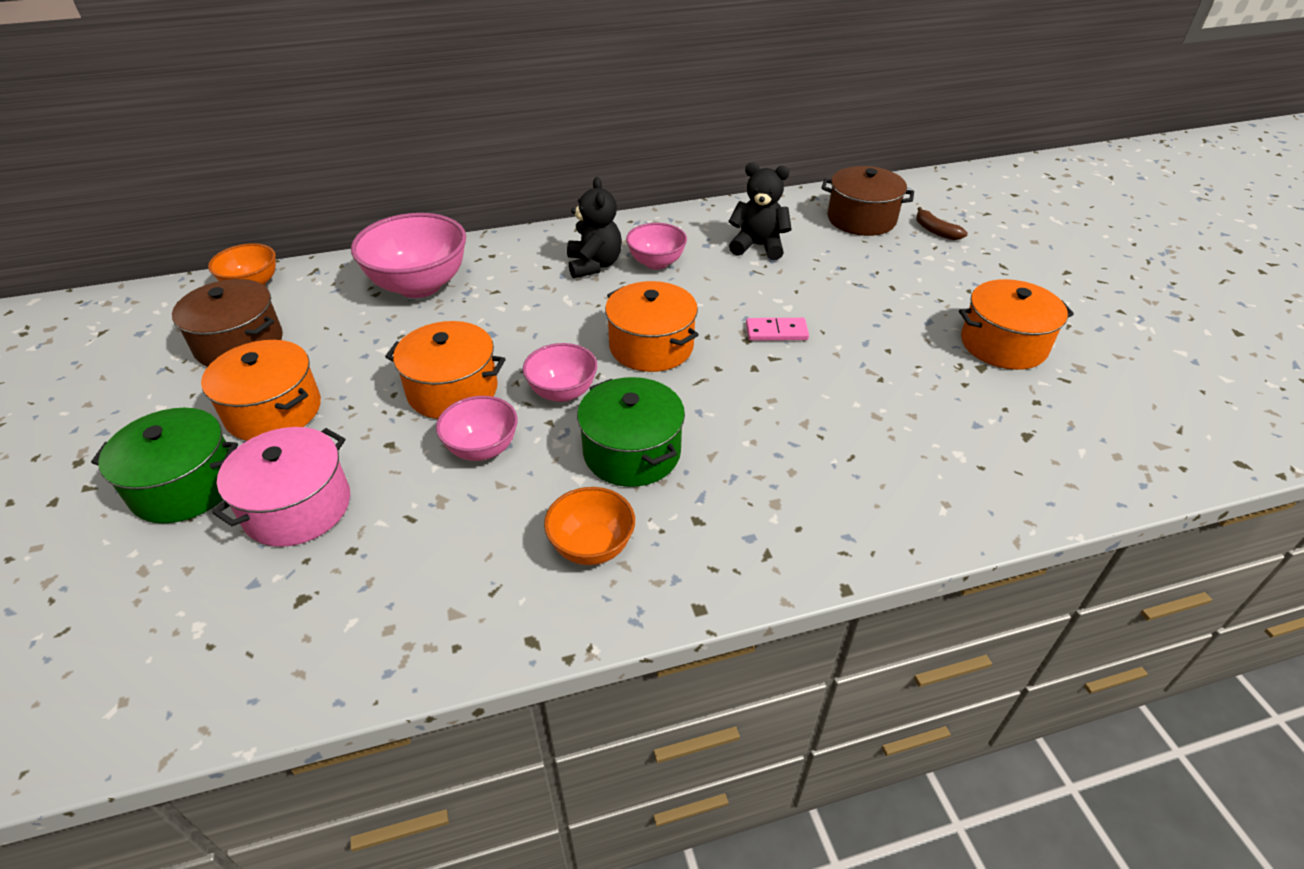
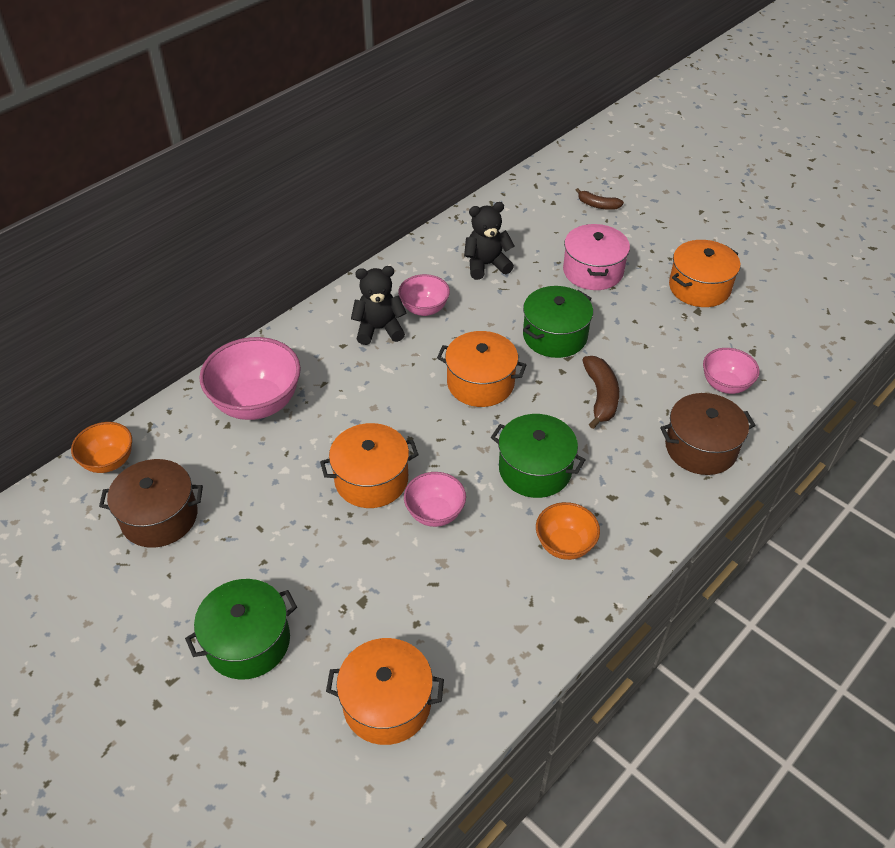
camera: 30 degrees left, 5 degrees up
orange pot [201,340,321,441] -> orange pot moved to [326,638,444,745]
pink pot [212,427,350,547] -> pink pot moved to [563,224,630,290]
pink bowl [523,343,597,402] -> pink bowl moved to [703,348,760,394]
black teddy bear [567,177,622,278] -> black teddy bear turned 60 degrees counterclockwise [351,266,406,345]
pink domino [746,318,809,341] -> green pot [523,286,593,358]
brown pot [821,166,914,236] -> brown pot moved to [660,393,756,475]
none -> brown banana [583,356,619,429]

